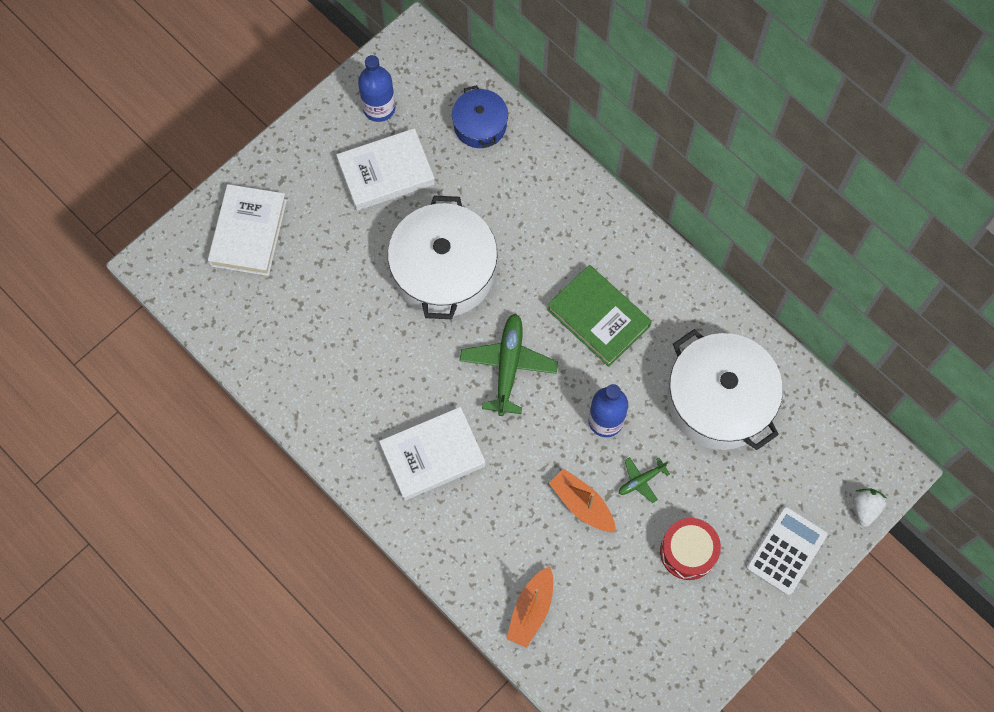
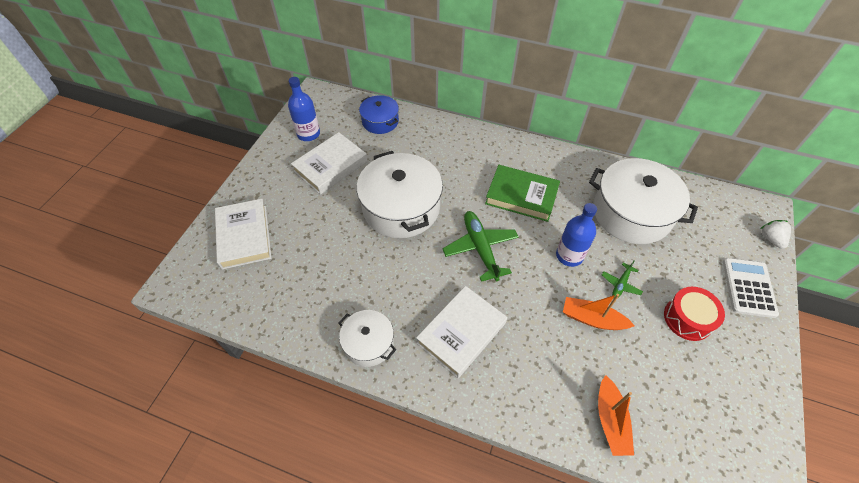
camera: 25 degrees left, 15 degrees down
none -> white pot [339,310,396,367]

